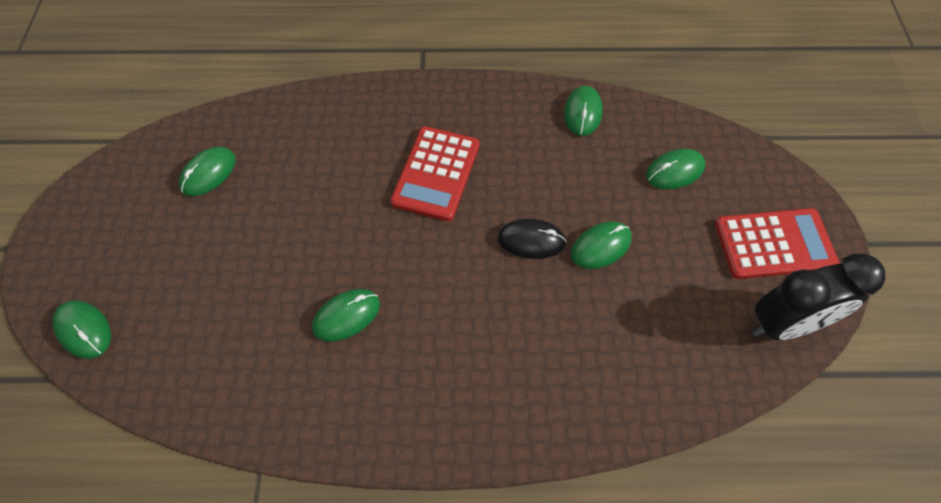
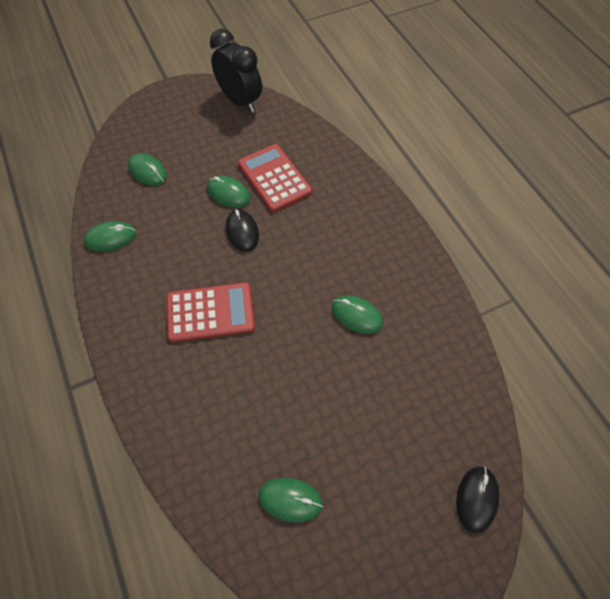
camera: 115 degrees left, 0 degrees up
green mouse [53,300,111,359] -> black mouse [456,466,500,533]
red calculator [715,208,839,279] -> red calculator moved to [238,144,312,212]

